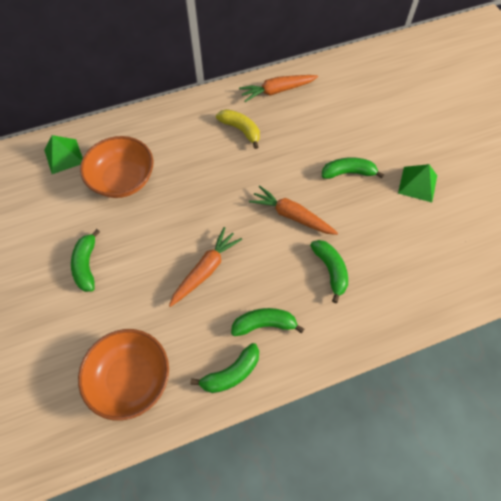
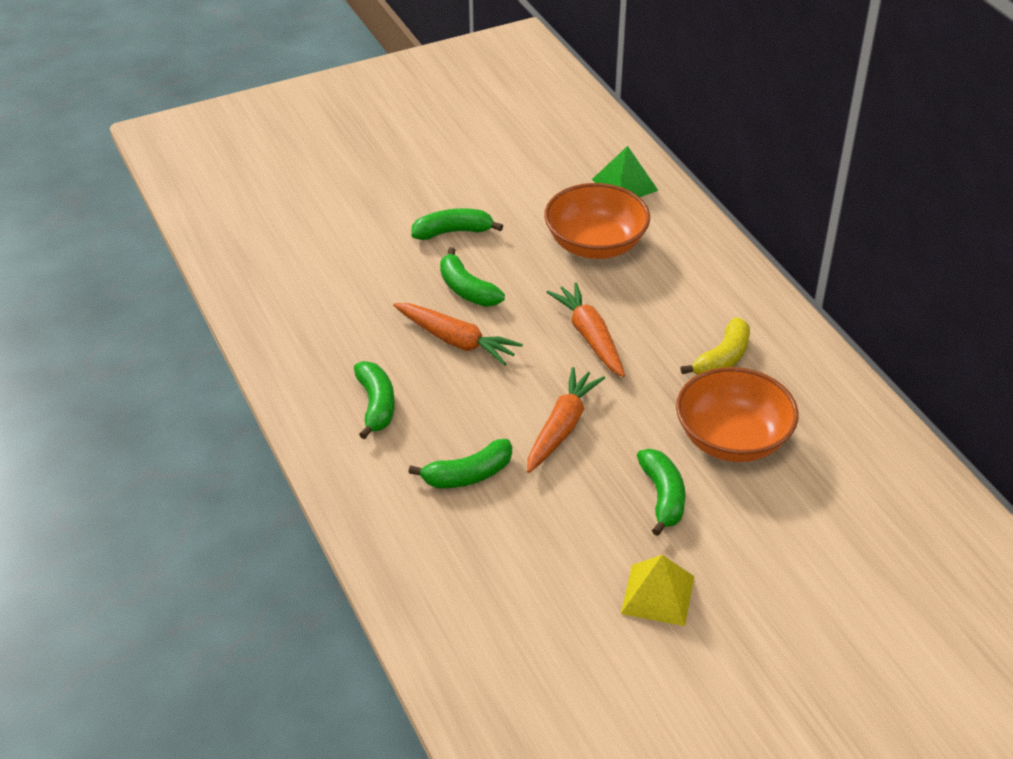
camera: 85 degrees right, 20 degrees down
orange bowl [78,329,169,421] -> orange bowl moved to [676,367,799,462]
green banana [191,343,259,393] -> green banana moved to [440,247,505,307]
orange carrot [239,75,318,102] -> orange carrot moved to [547,282,625,377]
green pyramid [398,164,437,202] -> yellow pyramid [621,555,694,626]

